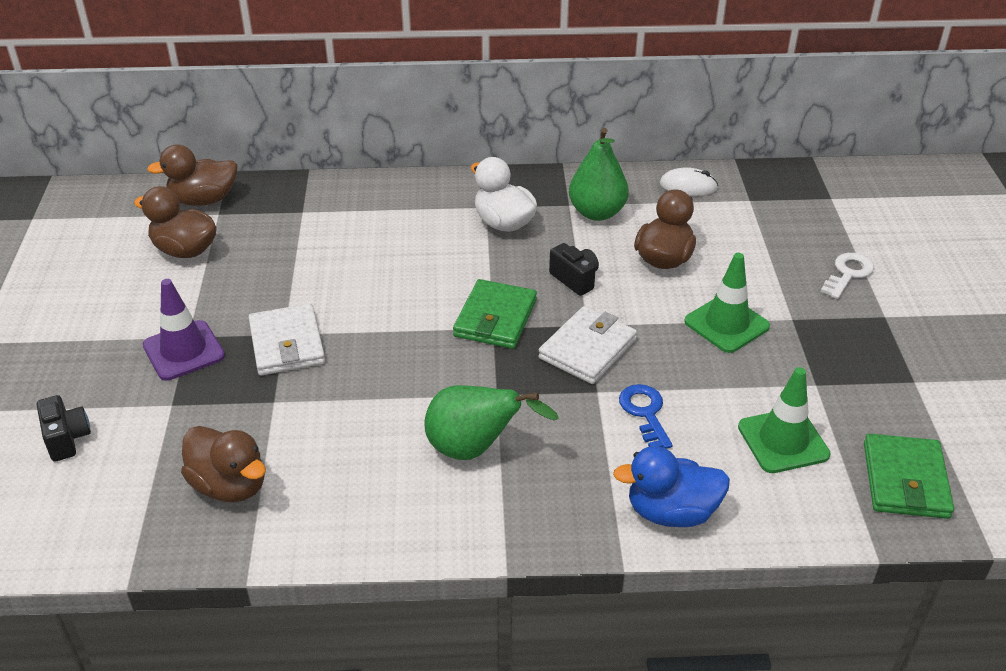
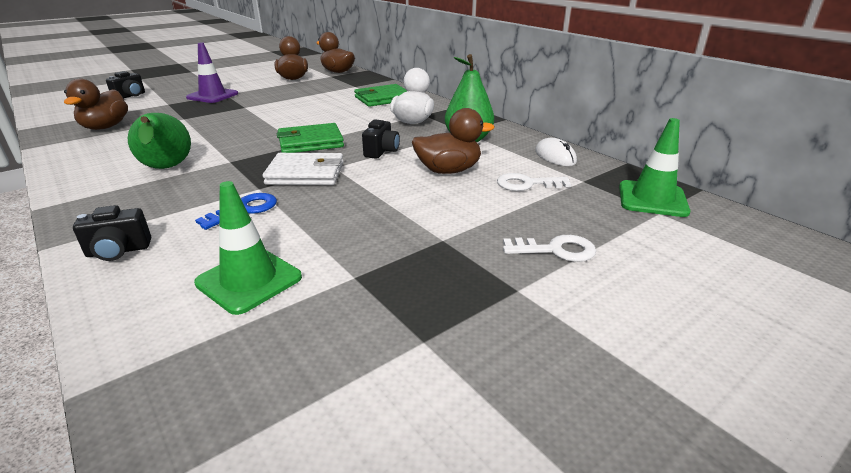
camera: 55 degrees right, 10 degrees down
white wallet [248,303,325,376] -> none
blue duck [613,446,730,527] -> black camera [73,205,151,261]
green traffic cone [684,253,770,353] -> green traffic cone moved to [619,118,691,217]
green wallet [864,434,954,519] -> green wallet moved to [354,84,407,107]
none -> white key [497,173,571,191]

